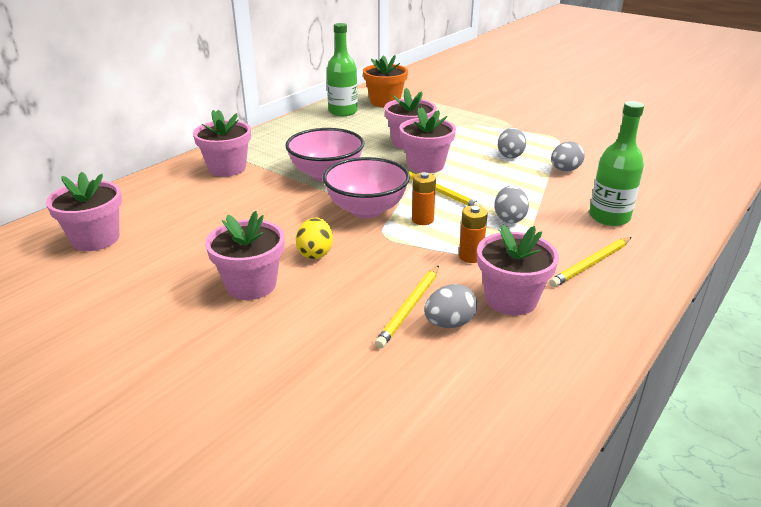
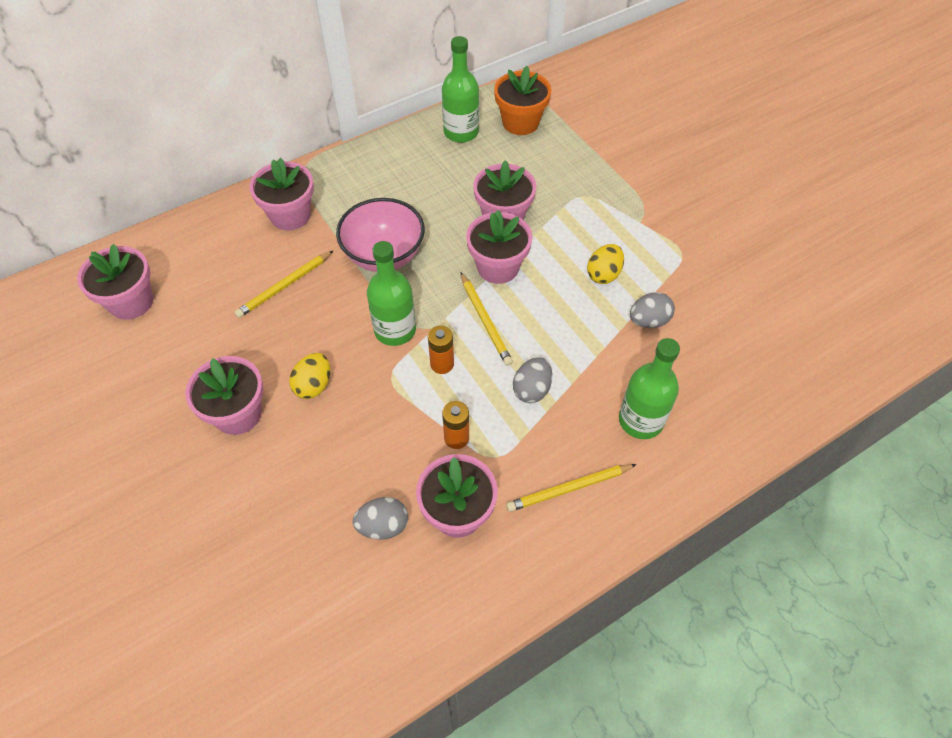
camera: 20 degrees right, 25 degrees up
pink bowl [323,157,410,218] -> green bottle [367,241,416,346]
yellow pencil [375,265,439,349] -> yellow pencil moved to [234,250,334,318]
grey egg [498,128,526,158] -> yellow egg [587,244,624,284]

